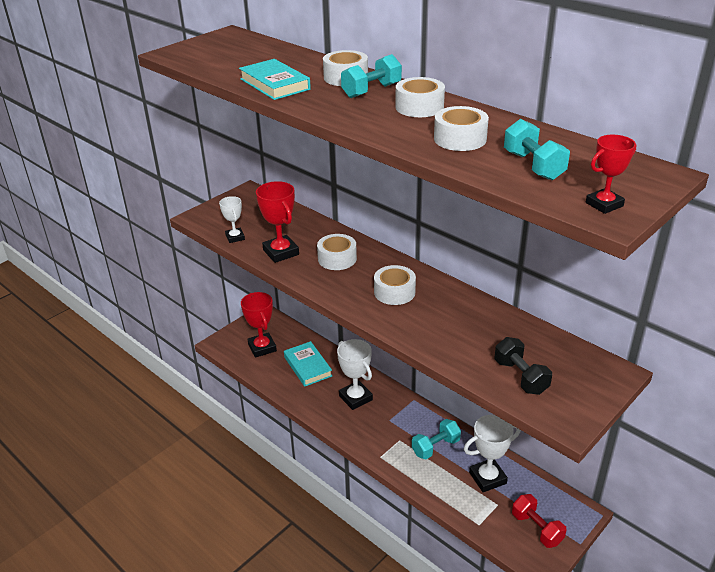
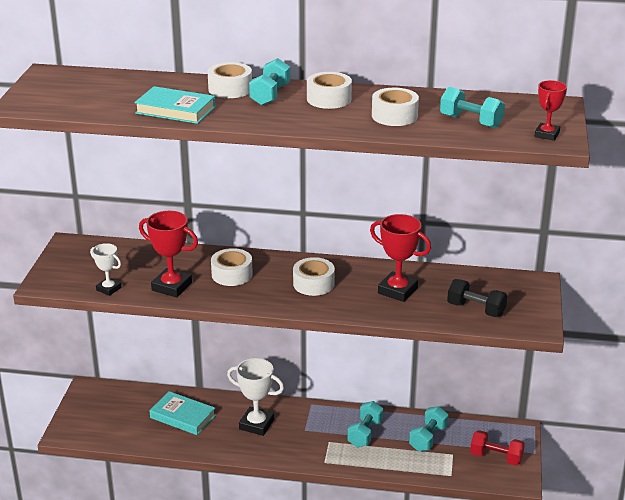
camera: 35 degrees left, 5 degrees down
red trophy [241,292,277,358] -> red trophy moved to [370,214,431,302]
white trophy [464,415,521,492] -> turquoise dumbbell [409,406,448,451]

